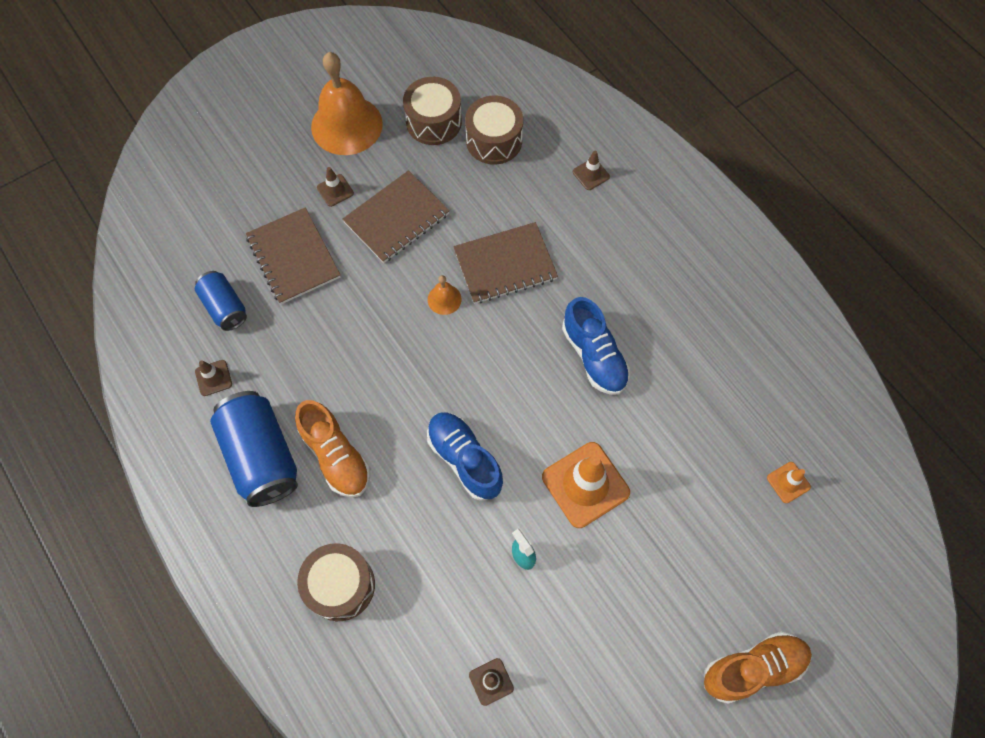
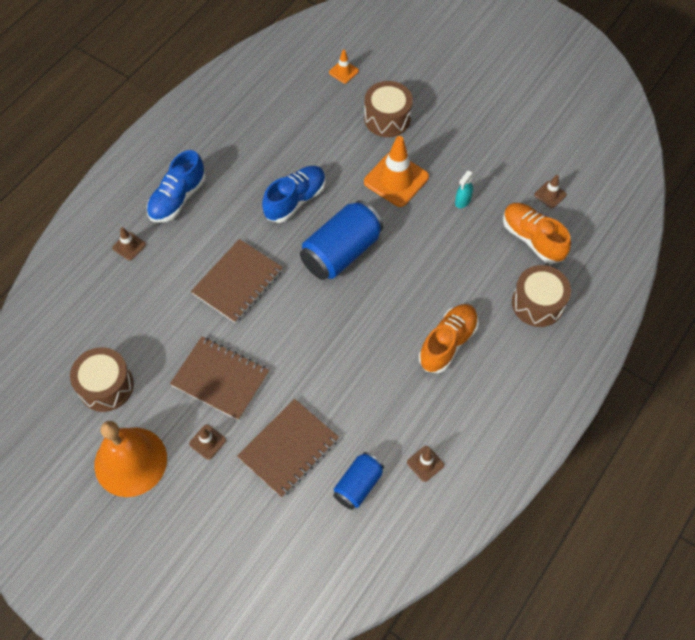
camera: 110 degrees left, 5 degrees down
blue can [210,391,298,507] -> blue can moved to [300,200,383,280]
blue shoe [427,412,503,501] -> blue shoe moved to [147,150,206,223]
orange bell [428,275,462,315] -> none
brown notebook [453,222,558,304] -> brown notebook turned 75 degrees clockwise [191,239,283,323]
brown drum [465,96,523,165] -> brown drum moved to [364,81,413,137]
orange shoe [704,632,812,704] -> orange shoe moved to [503,203,571,264]

